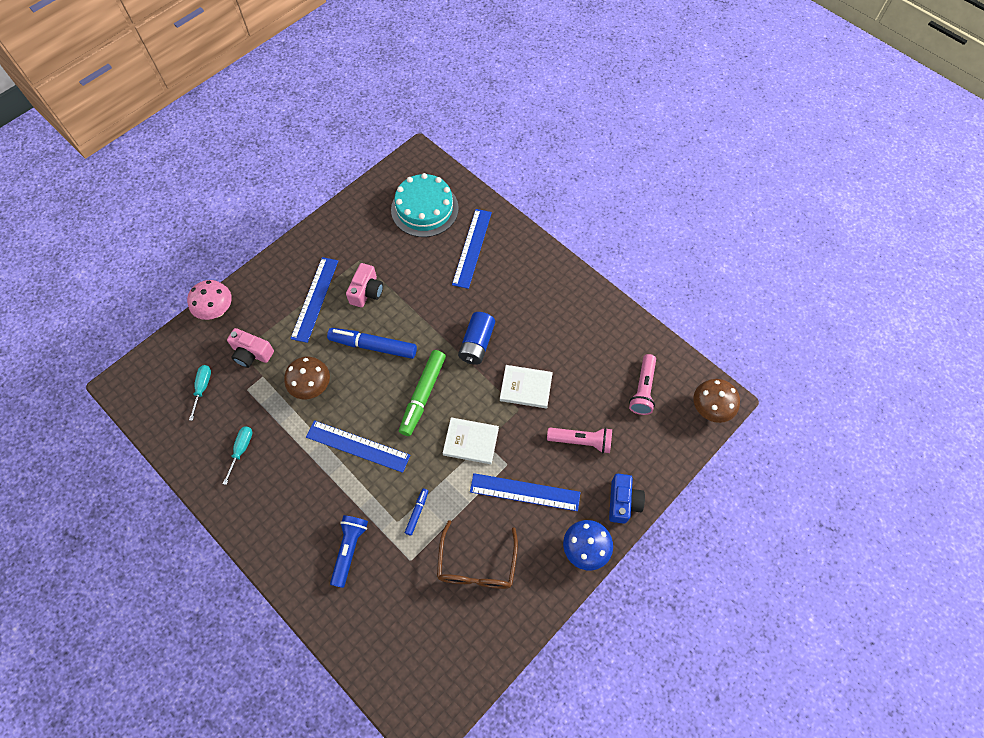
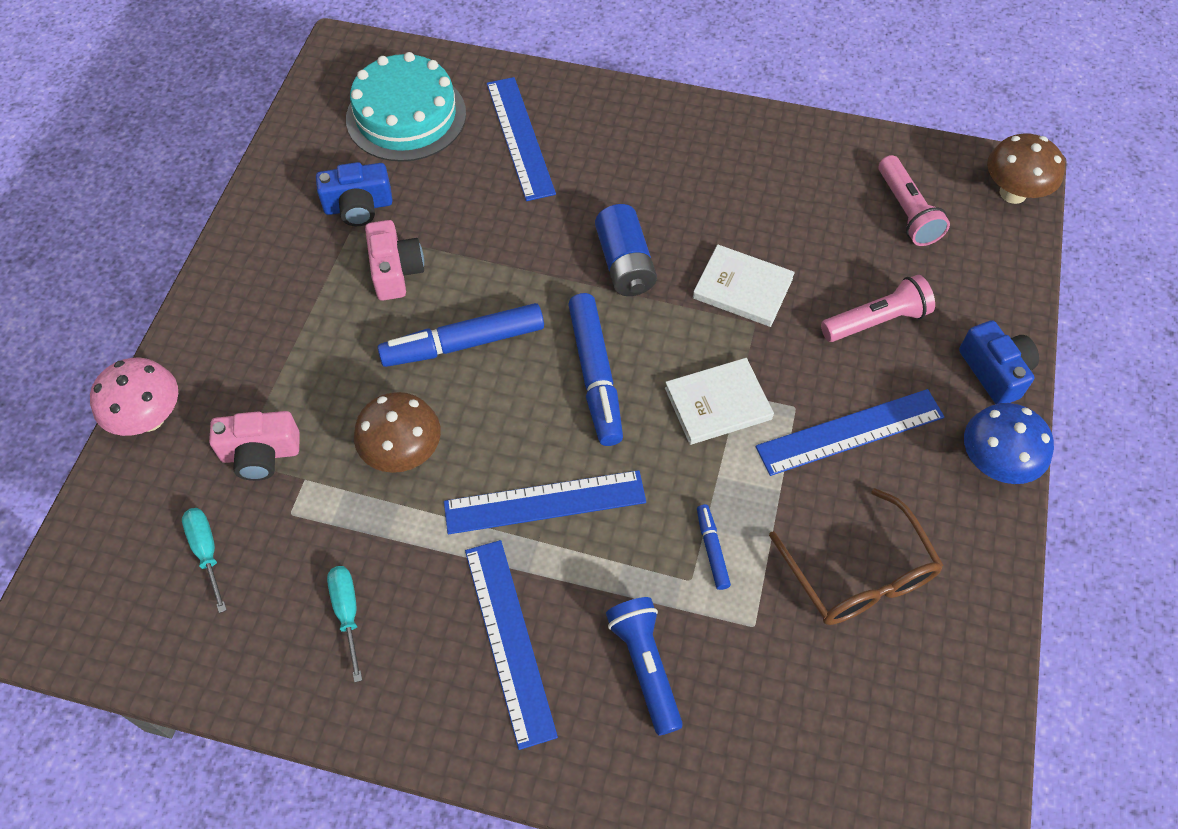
camera: 30 degrees left, 5 degrees down
blue ruler [290,257,338,343] -> blue ruler moved to [465,540,558,750]
green marker [399,350,446,436] -> blue marker [568,293,623,446]
white book [500,365,553,408] -> white book turned 45 degrees clockwise [693,244,795,327]
none -> blue camera [316,162,393,226]

